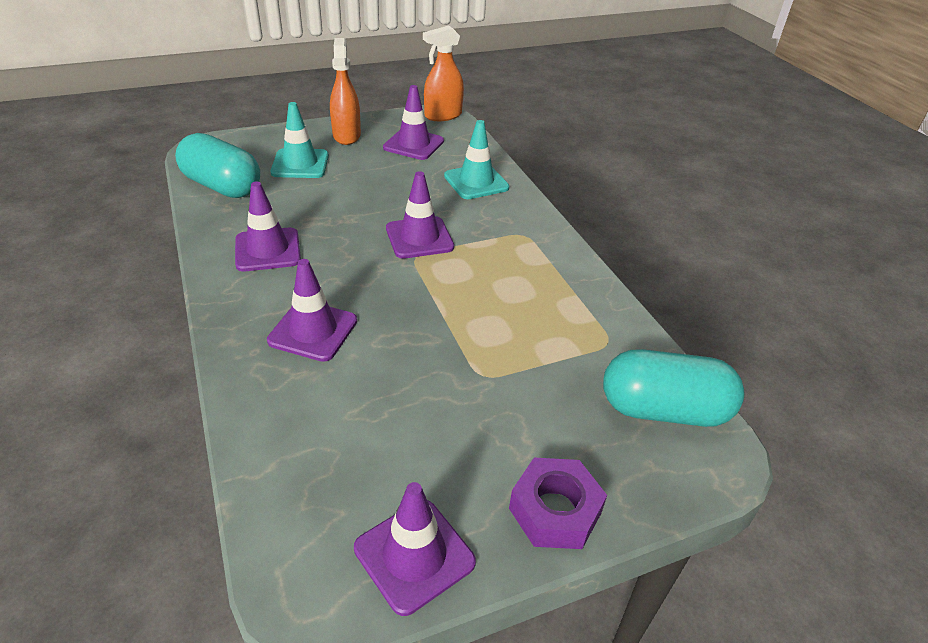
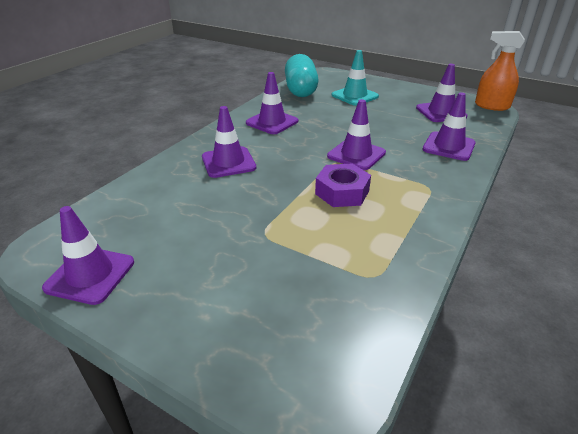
camera: 55 degrees right, 5 degrees down
orange spray bottle [330,38,361,145] -> none
turquoise traffic cone [444,120,510,199] -> purple traffic cone [423,92,476,161]
purple nut [509,458,607,549] -> purple nut moved to [315,164,371,207]
turquoise capsule [603,349,744,427] -> none

